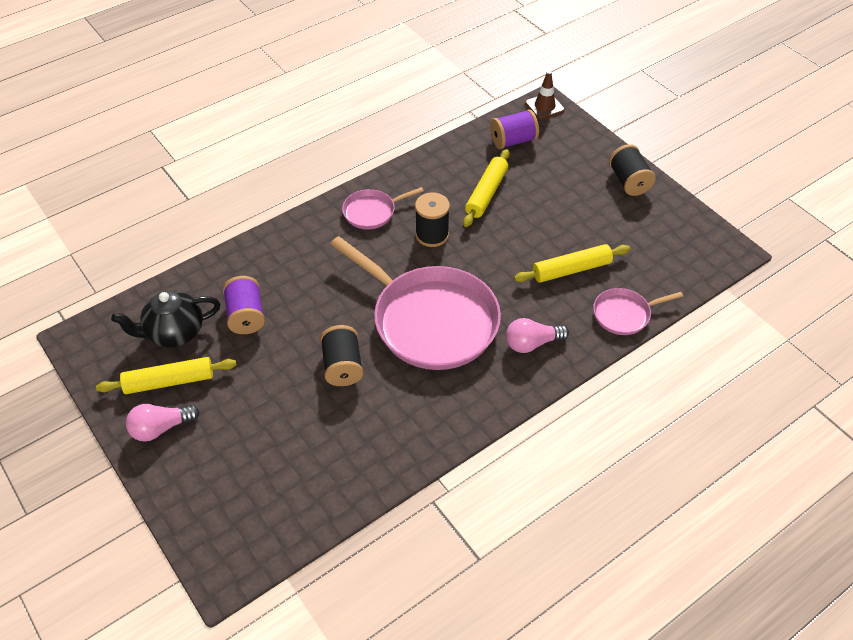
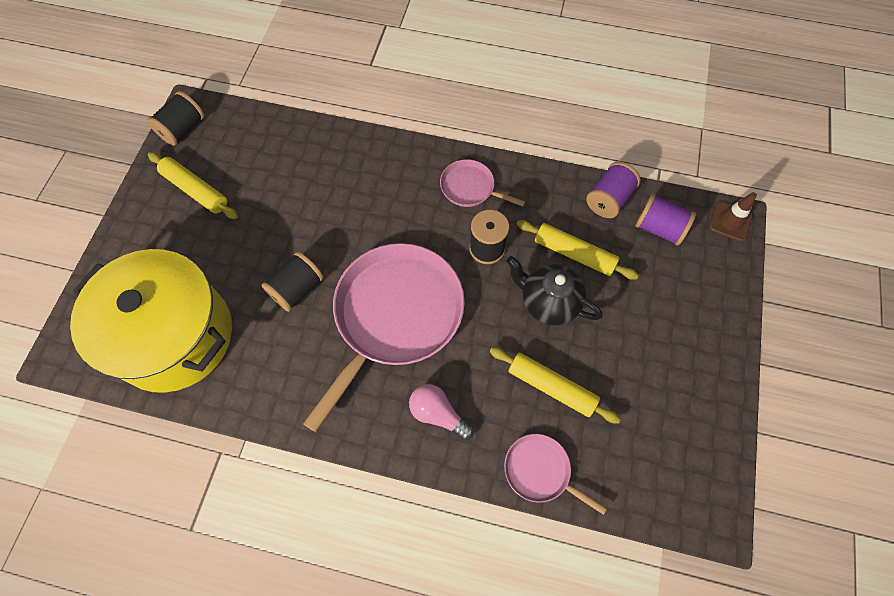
camera: 50 degrees right, 15 degrees up
black teapot [111,291,220,347] -> black teapot moved to [506,256,603,325]
pink light bulb [126,404,200,442] -> none
purple spool [223,276,265,334] -> purple spool moved to [586,162,641,218]
pink pan [331,236,501,370] -> pink pan turned 150 degrees counterclockwise [303,243,465,432]
yellow rolling pin [463,149,510,227] -> yellow rolling pin turned 45 degrees clockwise [517,220,639,280]
black spool [609,144,656,196] -> black spool moved to [147,91,204,146]
none -> yellow pot [70,249,232,393]

